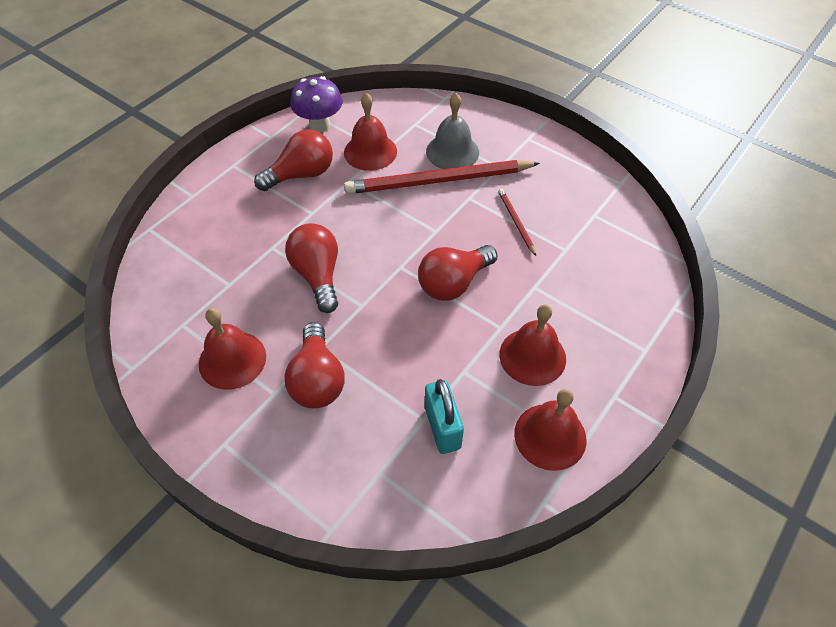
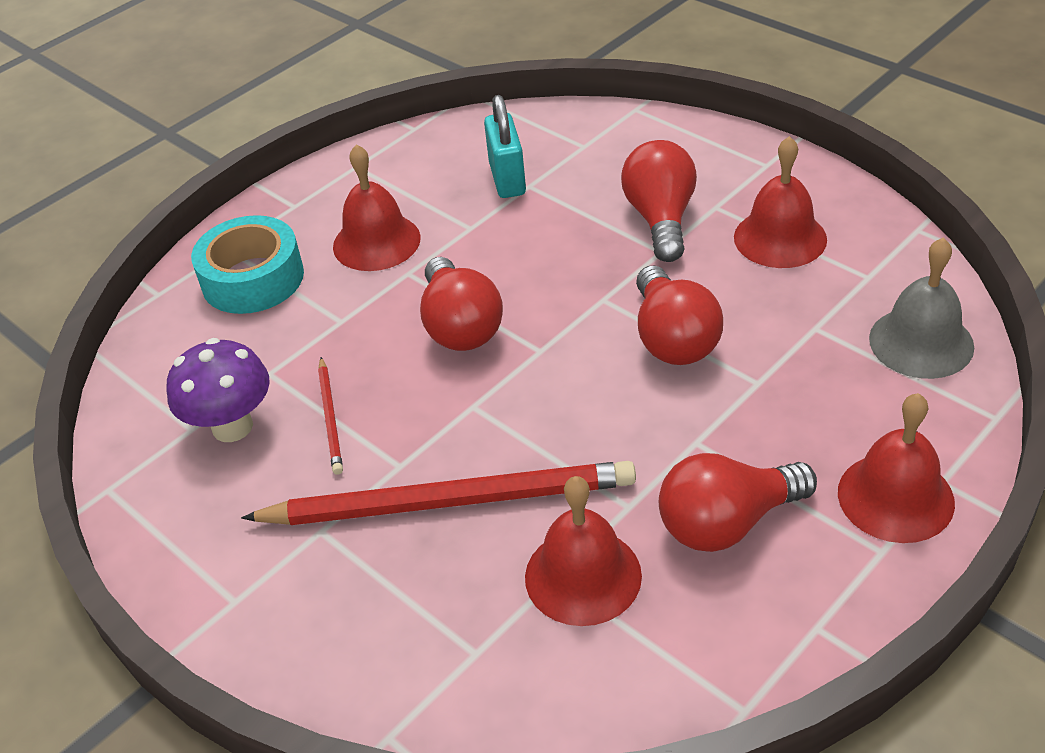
camera: 170 degrees left, 10 degrees down
purple mushroom [290,76,342,133] -> purple mushroom moved to [167,338,270,442]
red light bulb [418,245,498,301] -> red light bulb turned 105 degrees clockwise [420,257,503,351]
grey bell [426,93,479,169] -> grey bell moved to [869,238,974,379]
red bell [514,389,587,471] -> red bell moved to [838,393,955,543]
none -> turquoise tape [191,215,304,314]

